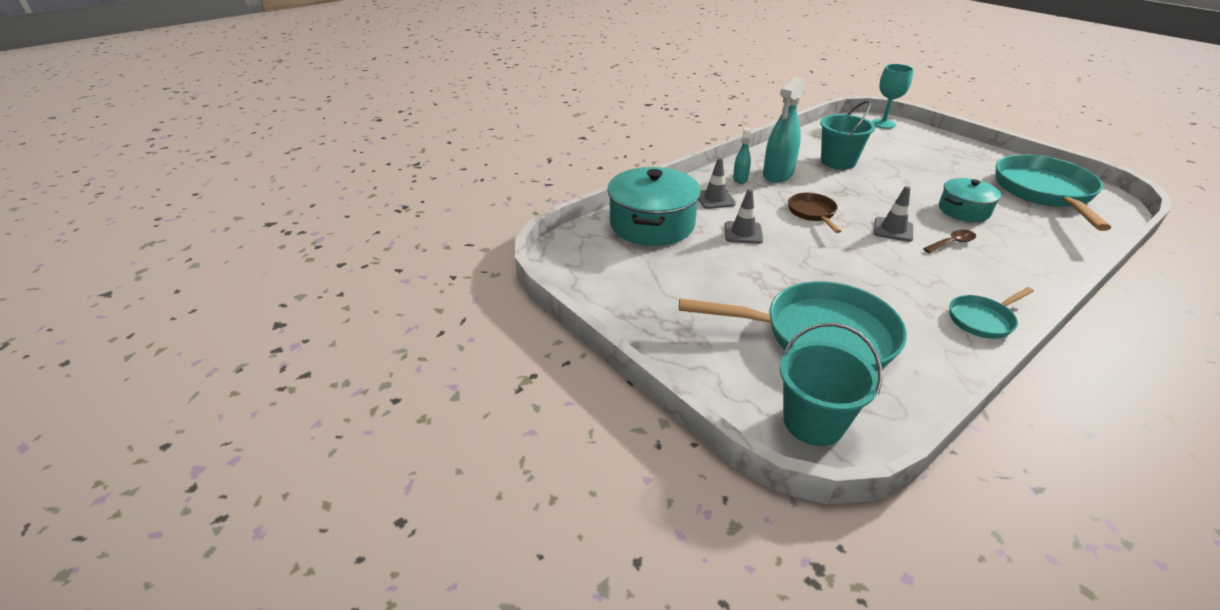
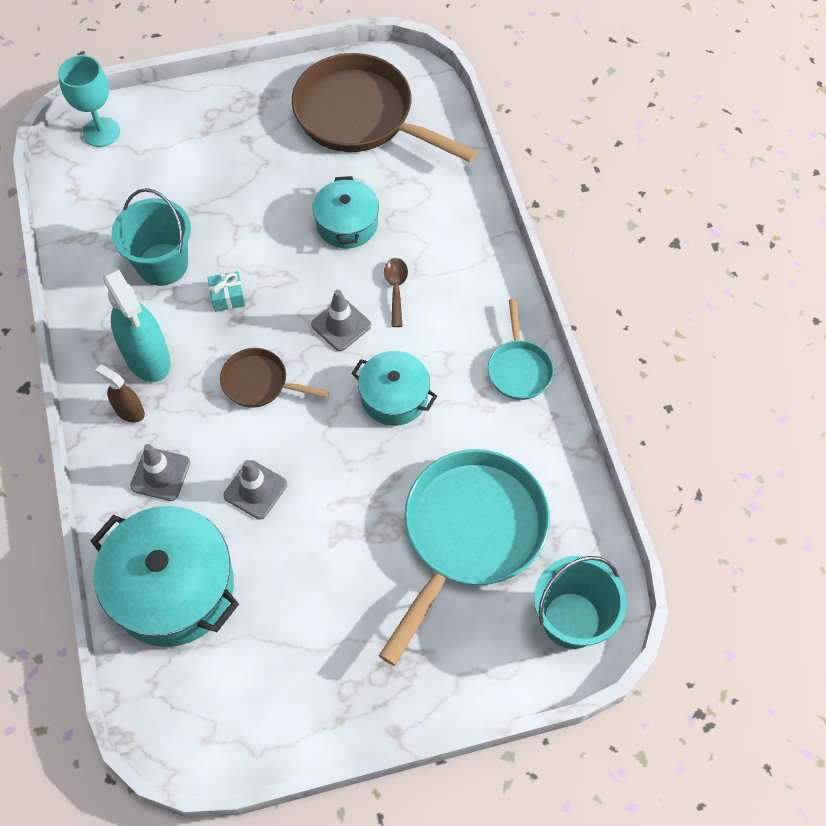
camera: 65 degrees left, 25 degrees up
turquoise spray bottle [733,128,751,184] -> brown spray bottle [95,365,145,423]
turquoise pan [995,154,1111,231] -> brown pan [292,53,478,162]
none -> turquoise gift [208,271,245,312]
none -> turquoise pot [351,351,437,426]

